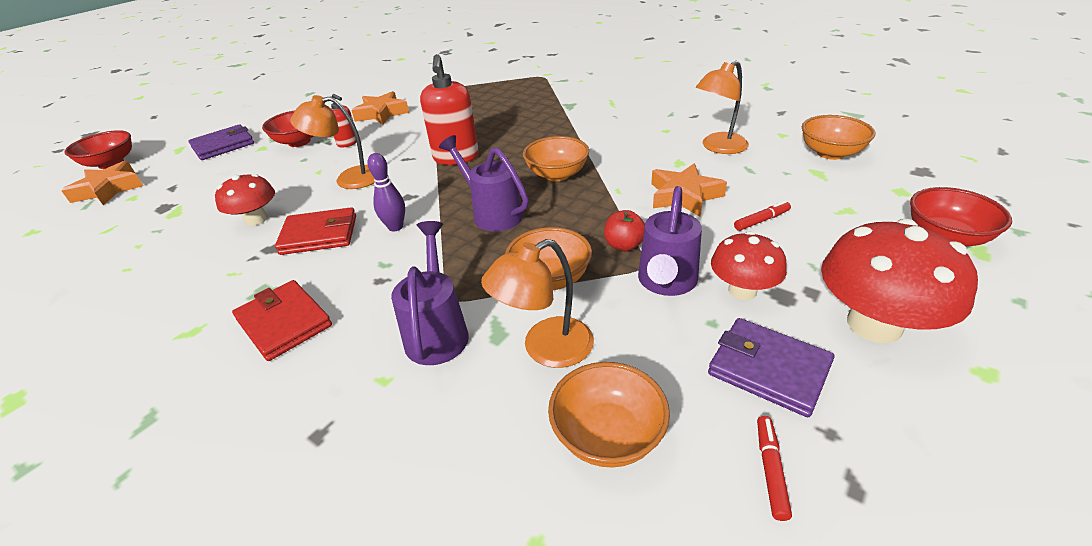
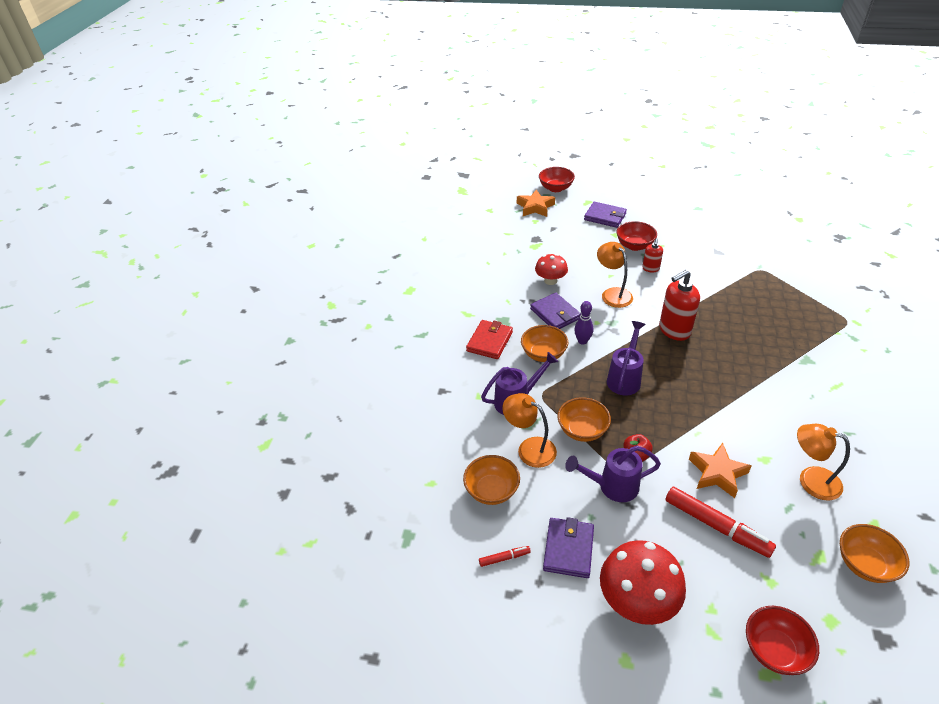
camera: 65 degrees right, 5 degrees up
red wallet [275,207,356,255] -> purple wallet [530,293,581,329]
orange star [351,91,409,125] -> none
orange bowl [523,136,589,181] -> orange bowl moved to [521,325,568,362]
red mushroom [711,231,787,300] -> none
red marker [734,201,791,231] -> red marker [666,487,776,558], size x2.13

